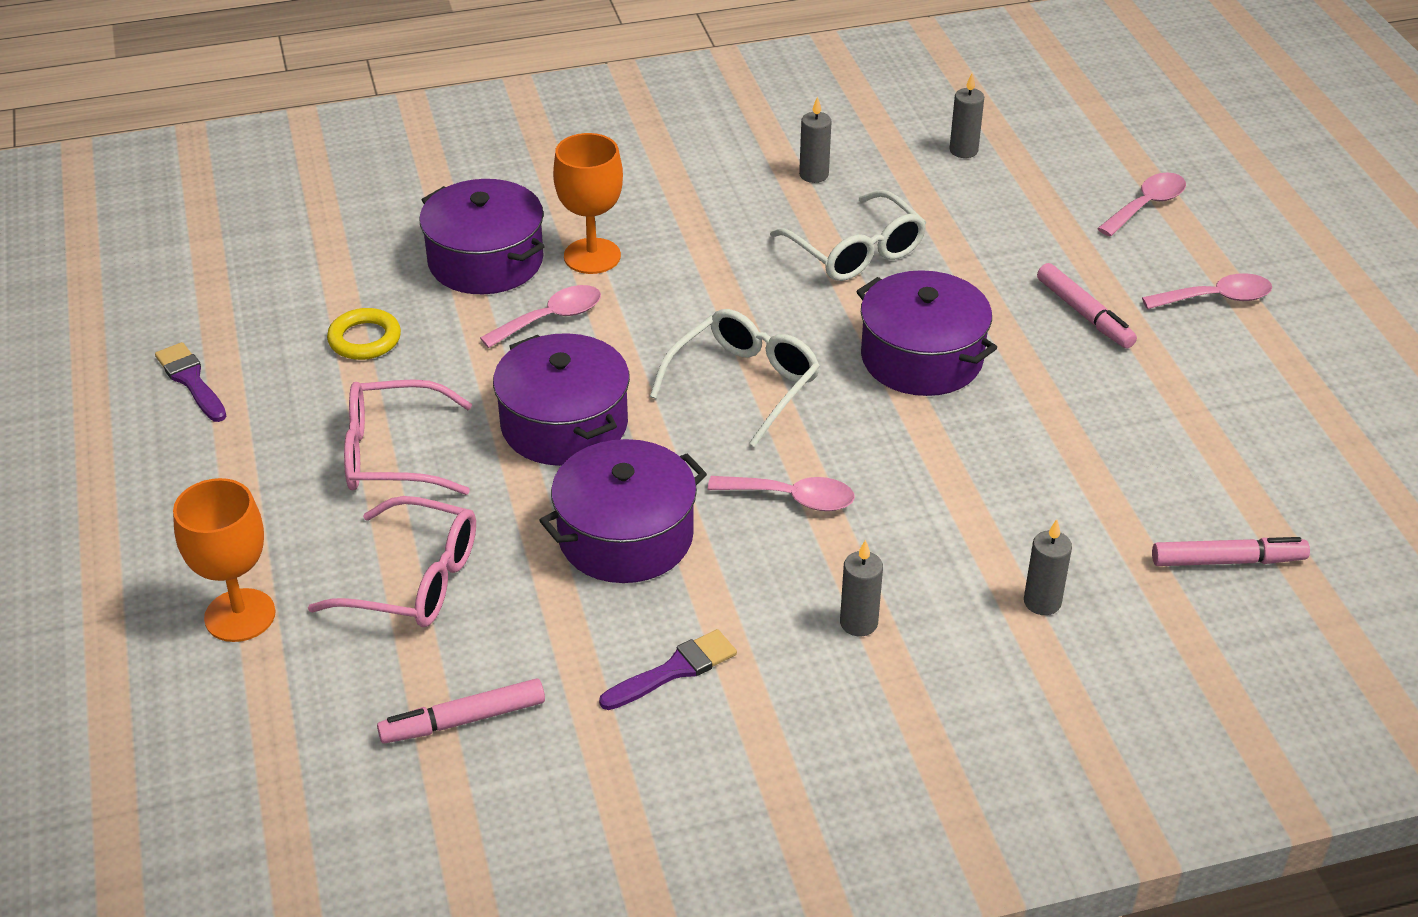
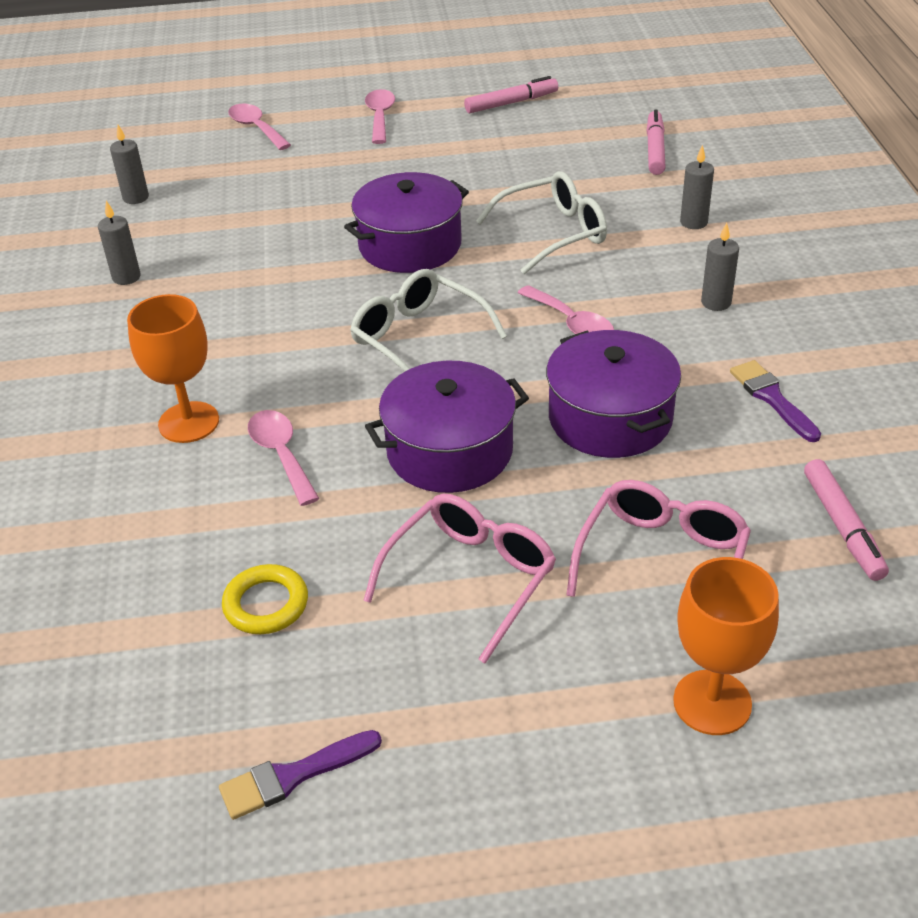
camera: 80 degrees left, 0 degrees up
pink glasses [344,379,472,495] -> pink glasses turned 150 degrees counterclockwise [363,494,556,664]
purple pot [419,179,545,294] -> none
pink spoon [708,476,855,511] -> pink spoon turned 120 degrees clockwise [518,285,614,334]
white glasses [770,190,926,281] -> white glasses moved to [476,171,607,274]
pink marker [1037,263,1137,348] -> pink marker moved to [464,76,558,113]

